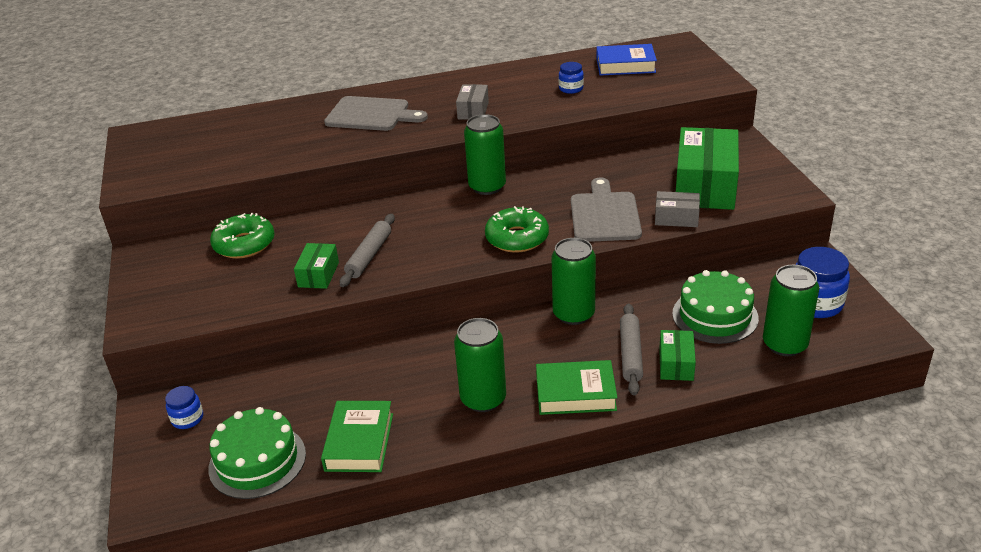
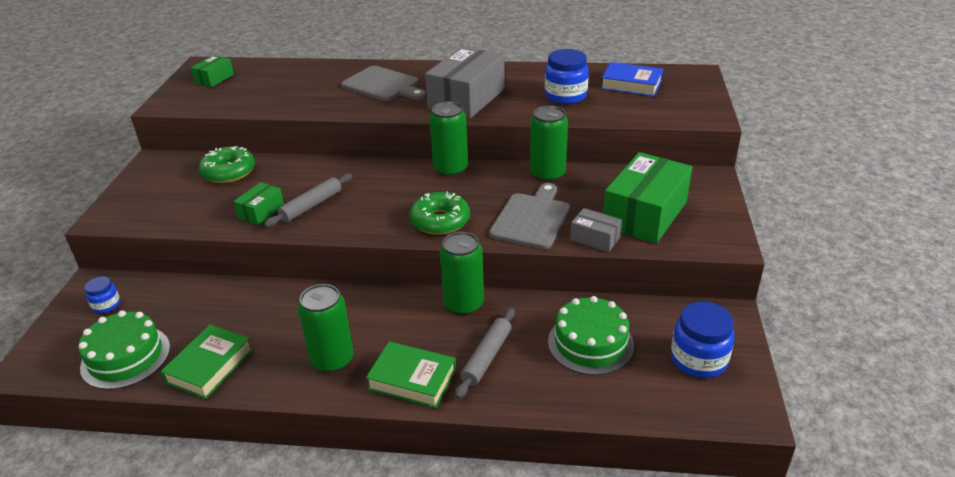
camera: 20 degrees right, 0 degrees up
grey box [456,84,489,120] -> grey box [425,47,505,118], size x2.05
blue jar [559,62,584,94] -> blue jar [545,49,589,104], size x1.81
green box [659,330,696,381] -> green box moved to [191,55,234,87]
green can [763,265,819,356] -> green can moved to [530,106,568,182]

